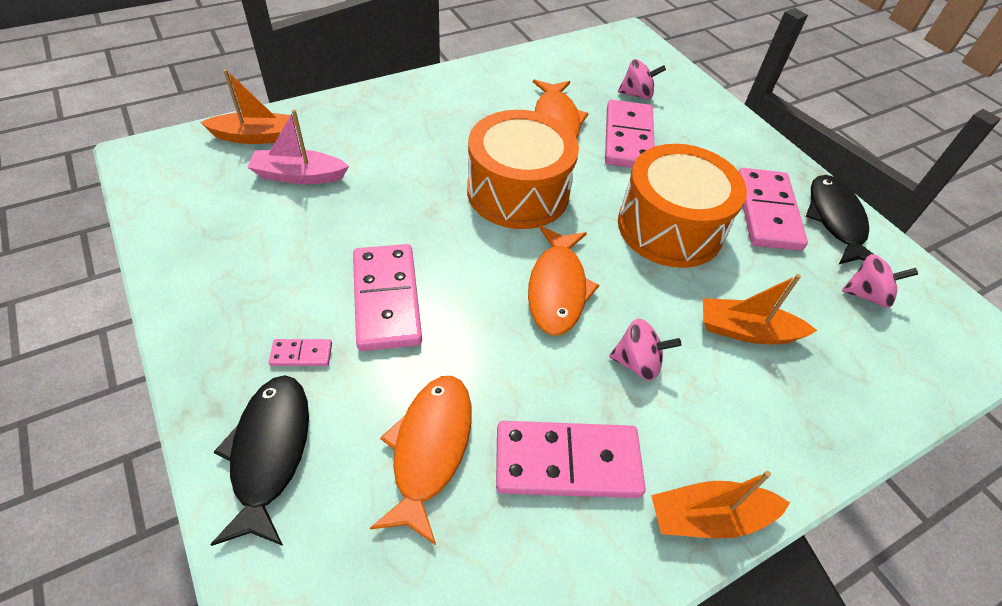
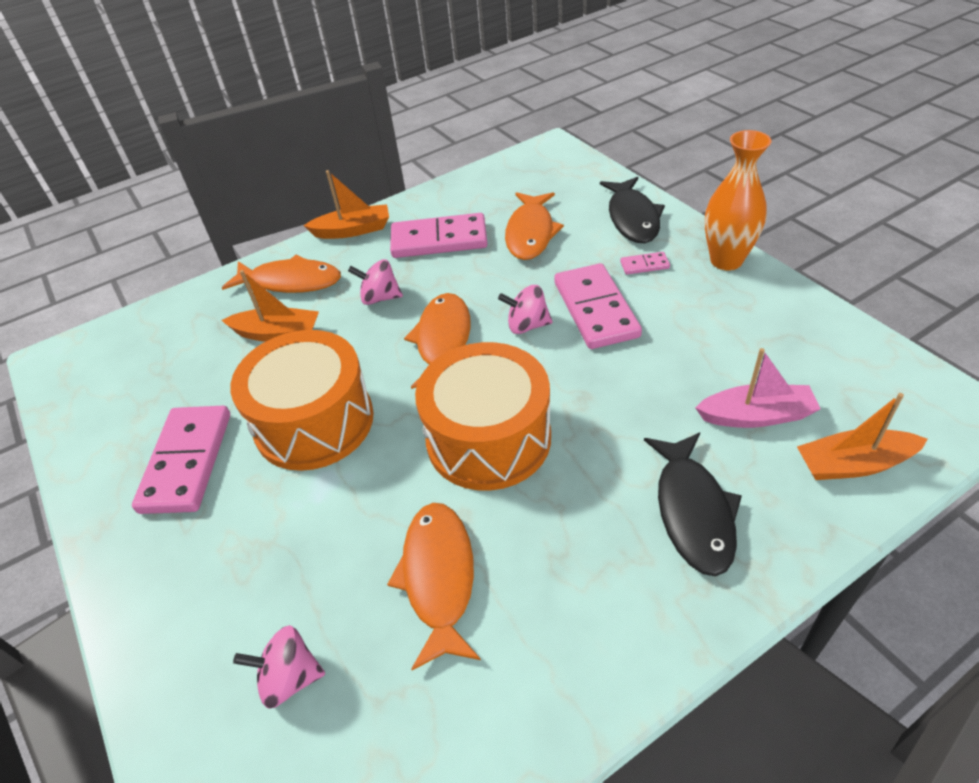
camera: 175 degrees left, 5 degrees down
pink domino [605,100,655,168] -> none
black fish [805,175,873,264] -> black fish moved to [644,432,742,576]
pink spinning top [842,254,918,308] -> pink spinning top moved to [498,285,553,334]
none -> orange fish [222,255,341,293]
none -> orange vase [704,130,771,271]

